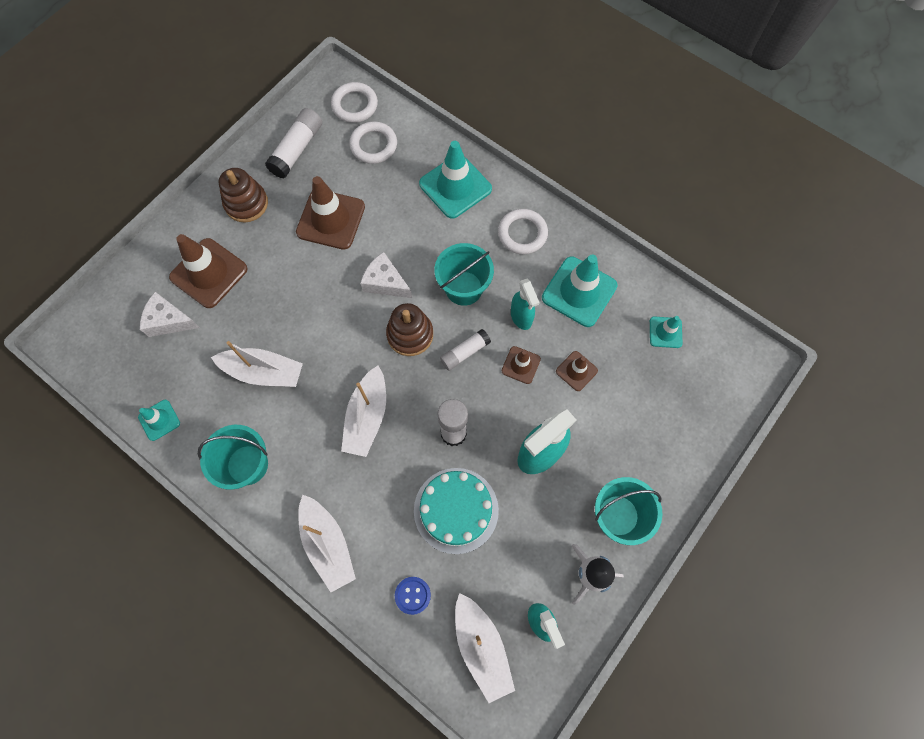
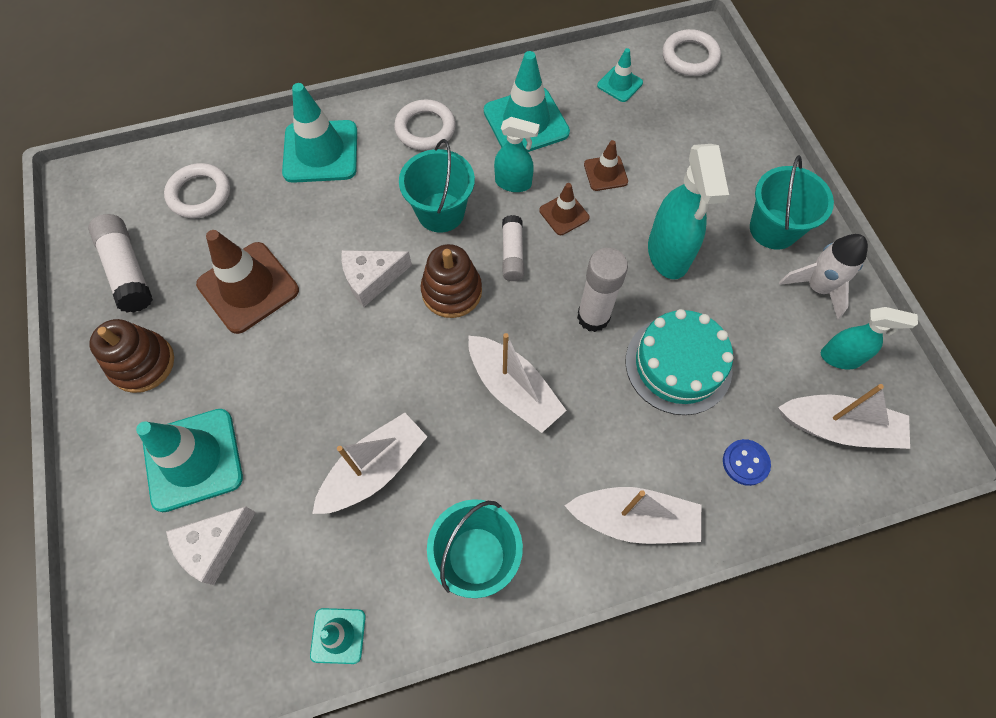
camera: 55 degrees left, 5 degrees down
brown traffic cone [169,234,248,308] -> turquoise traffic cone [136,409,243,512]
white ring [331,82,378,123] -> white ring moved to [662,29,721,76]

